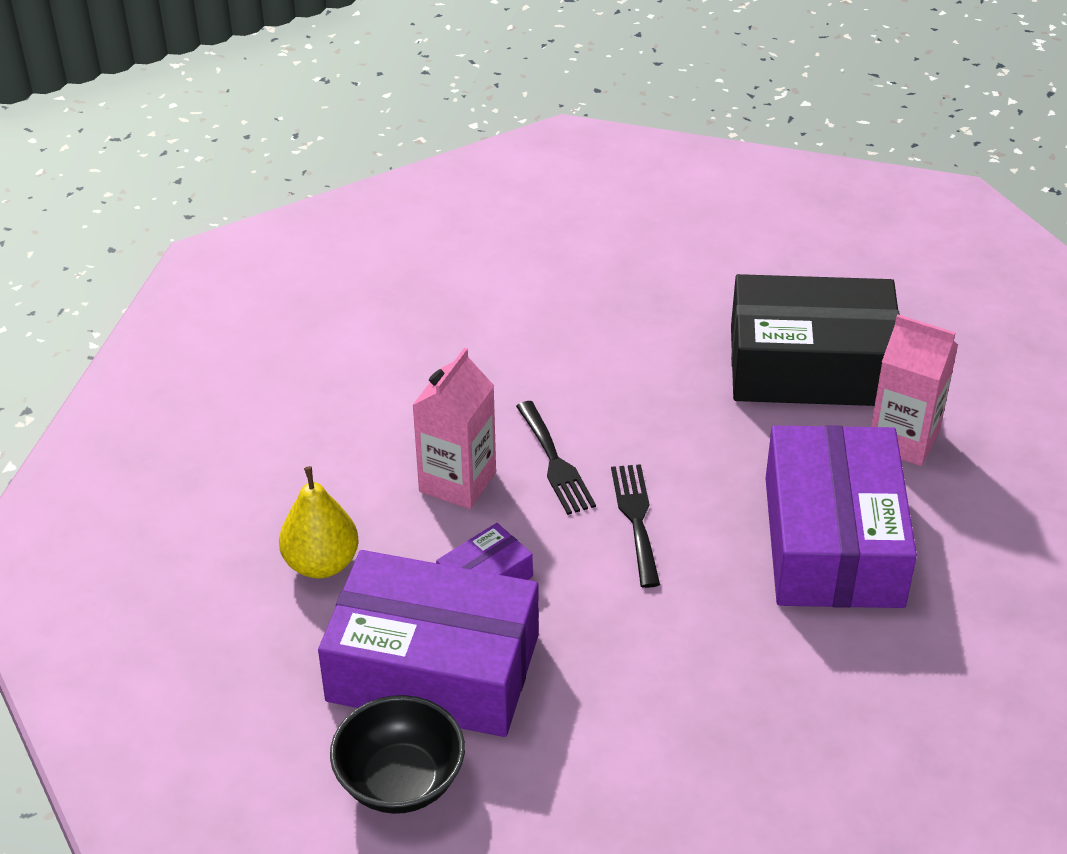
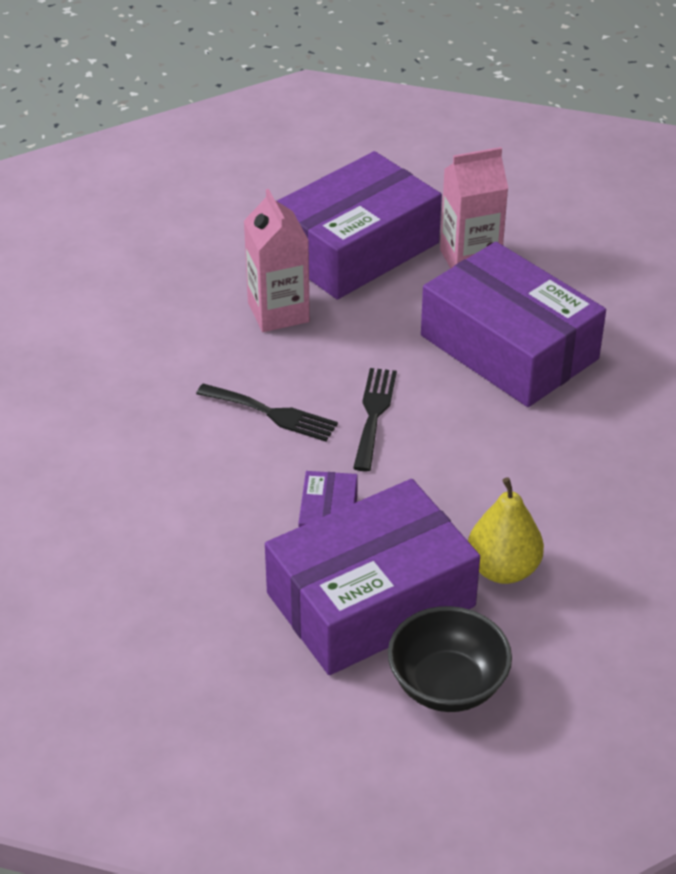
camera: 45 degrees left, 0 degrees up
yellow pear [279,466,359,578] -> yellow pear moved to [468,477,544,584]
pink carton [412,348,496,509] -> pink carton moved to [244,189,310,332]
black fork [611,464,660,588] -> black fork turned 60 degrees clockwise [353,368,397,471]
black box [731,274,900,406] -> purple box [277,151,442,299]

